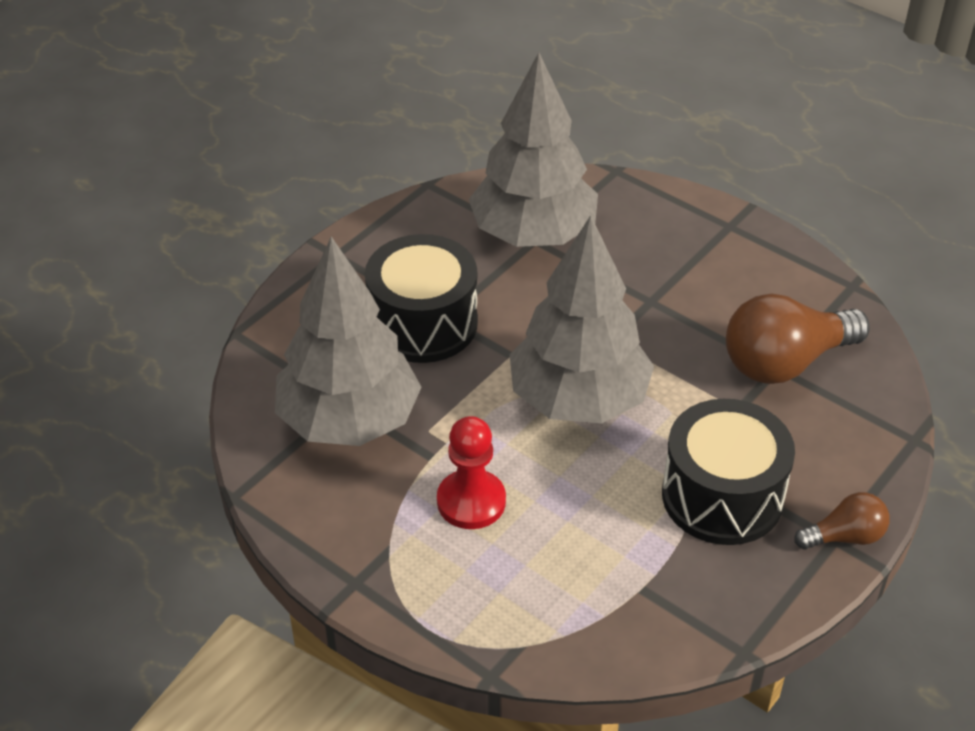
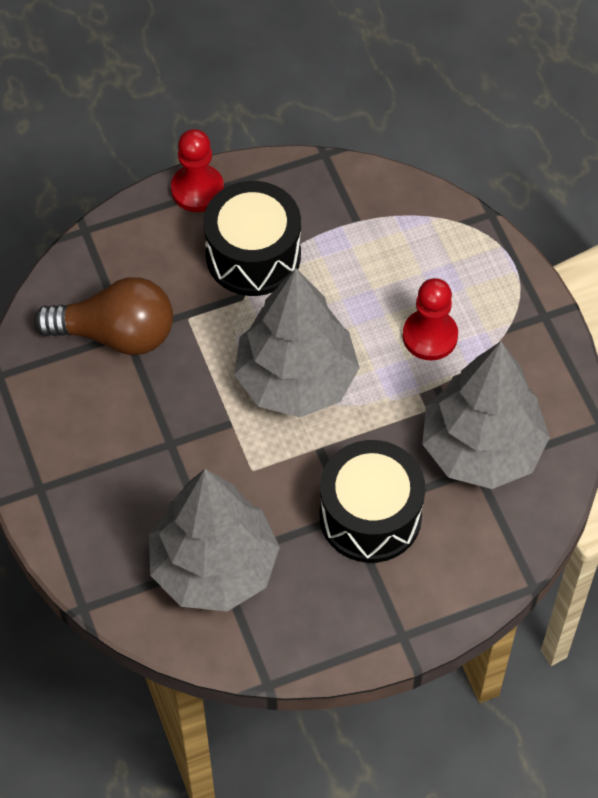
camera: 150 degrees left, 15 degrees up
brown light bulb [794,492,889,549] -> red pawn [171,129,224,212]

